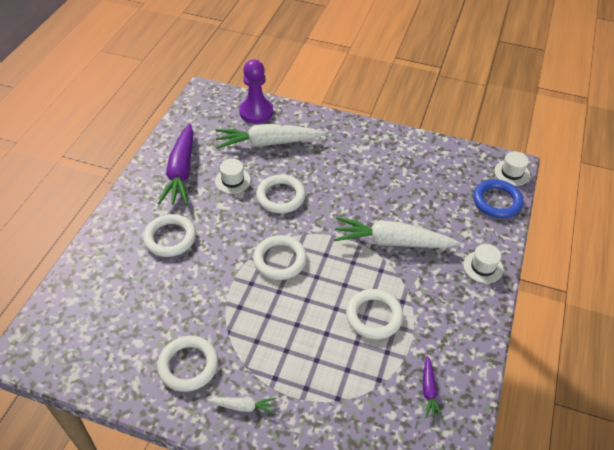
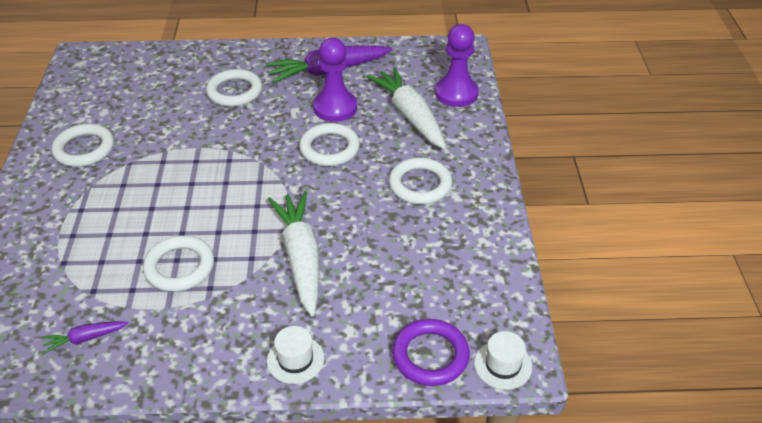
camera: 70 degrees right, 5 degrees down
white carrot [207,397,277,414] -> none
white hat [215,159,251,194] -> purple pawn [313,38,357,122]
white ring [253,235,307,280] -> white ring moved to [389,157,452,204]
blue ring [473,179,524,218] -> purple ring [392,319,470,386]

